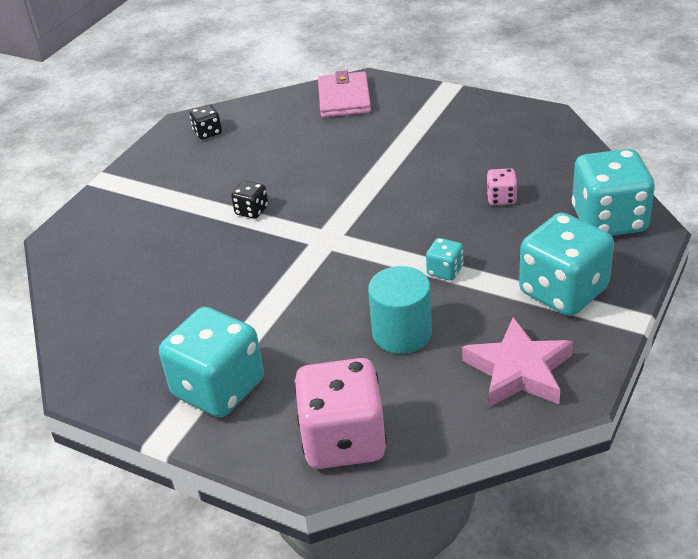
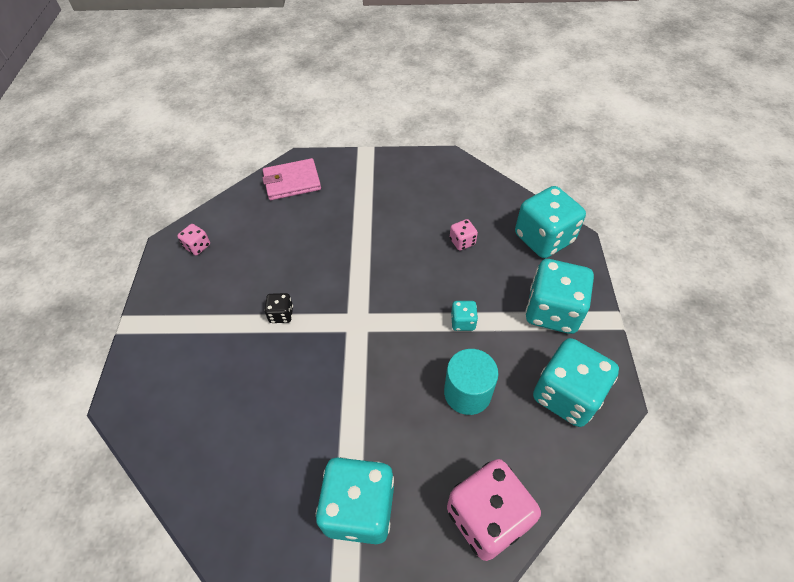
camera: 30 degrees left, 15 degrees up
black dice [190,105,222,140] -> pink dice [177,224,210,256]
pink wallet [318,70,371,118] -> pink wallet turned 75 degrees counterclockwise [262,158,321,200]
pink star [462,317,573,407] -> turquoise dice [533,338,619,427]

